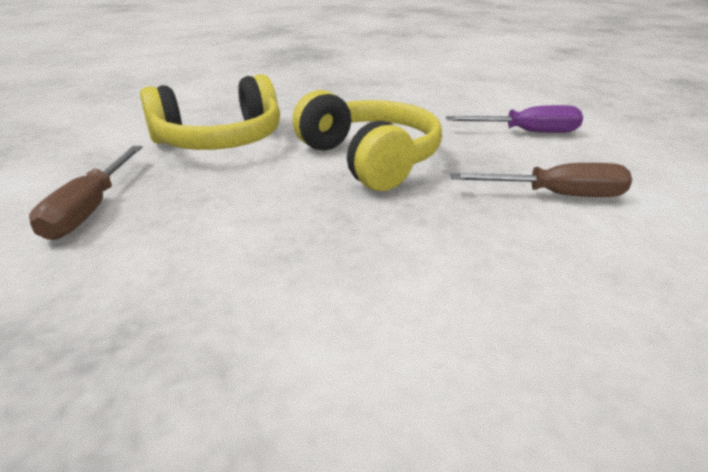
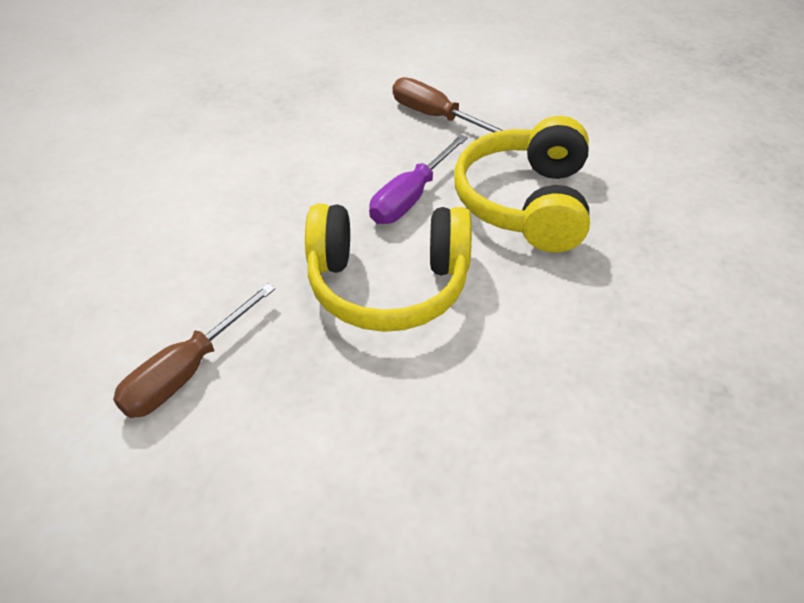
camera: 125 degrees right, 15 degrees up
purple screwdriver [446,105,583,133] -> purple screwdriver moved to [369,134,468,224]

